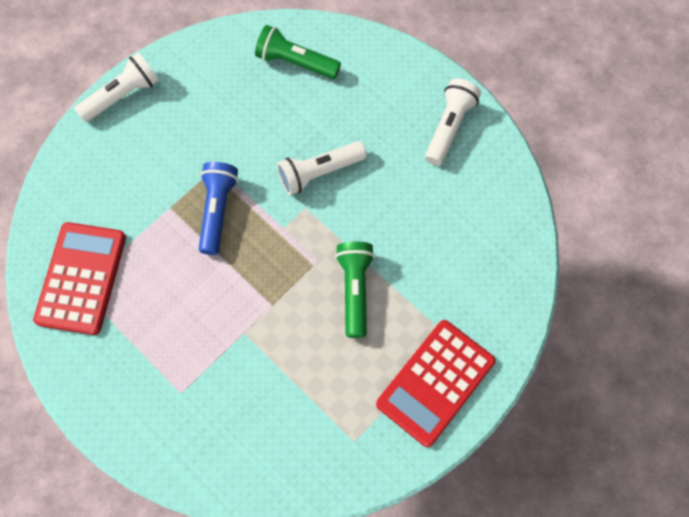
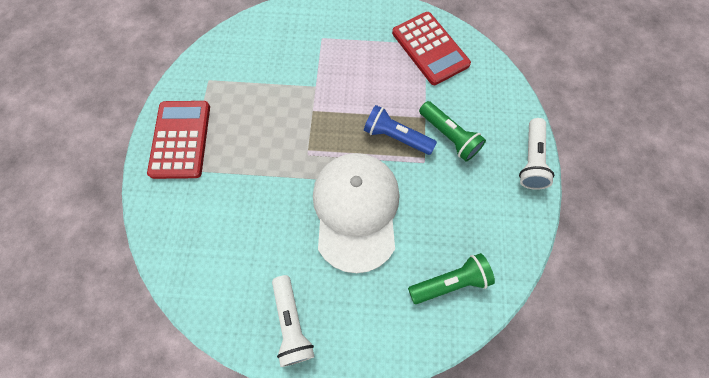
camera: 140 degrees right, 0 degrees up
blue flashlight [199,162,238,255] -> blue flashlight turned 150 degrees clockwise [364,105,437,155]
white flashlight [277,141,367,195] -> white cap [313,153,400,273]
green flashlight [335,241,375,338] -> green flashlight moved to [419,101,486,161]

